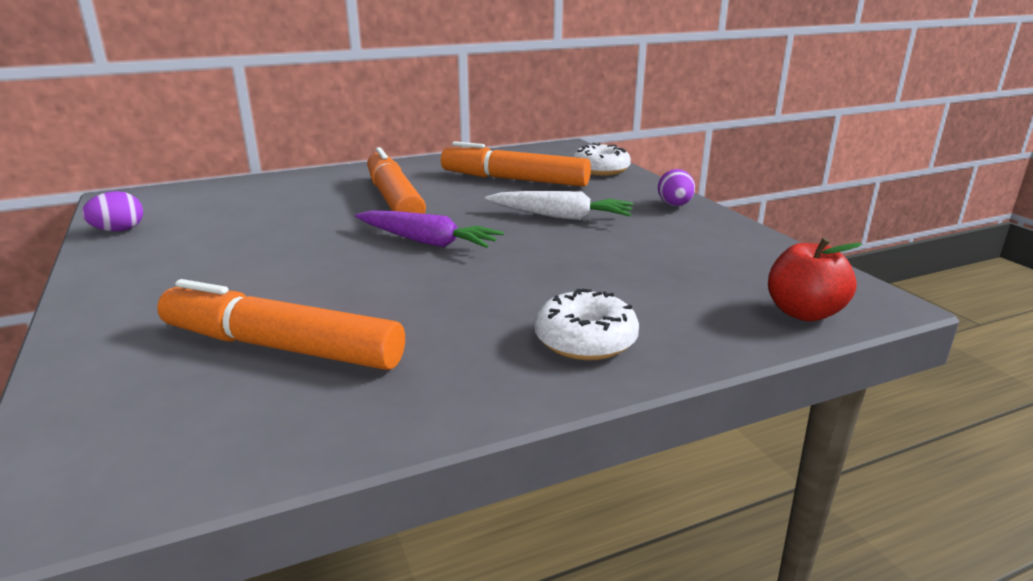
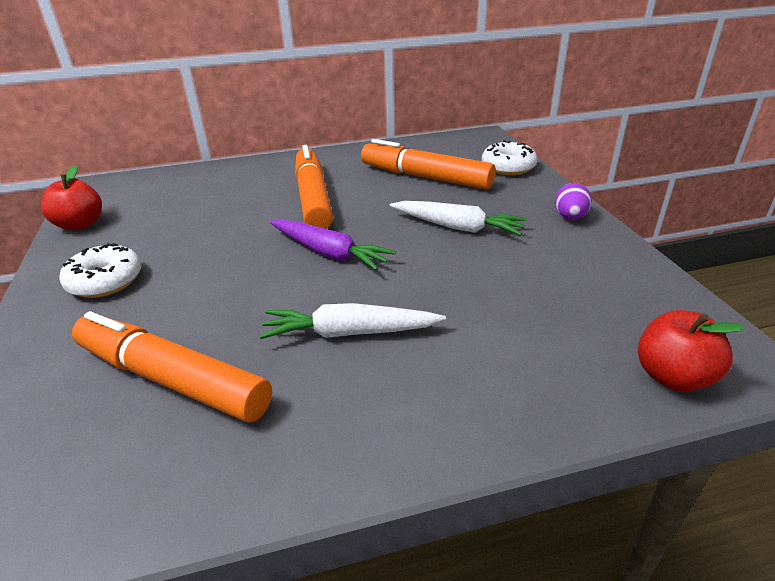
camera: 10 degrees right, 10 degrees up
purple egg [82,191,143,232] -> red apple [41,165,102,230]
white donut [534,289,639,361] -> white donut moved to [59,243,141,298]
none -> white carrot [259,303,446,339]

